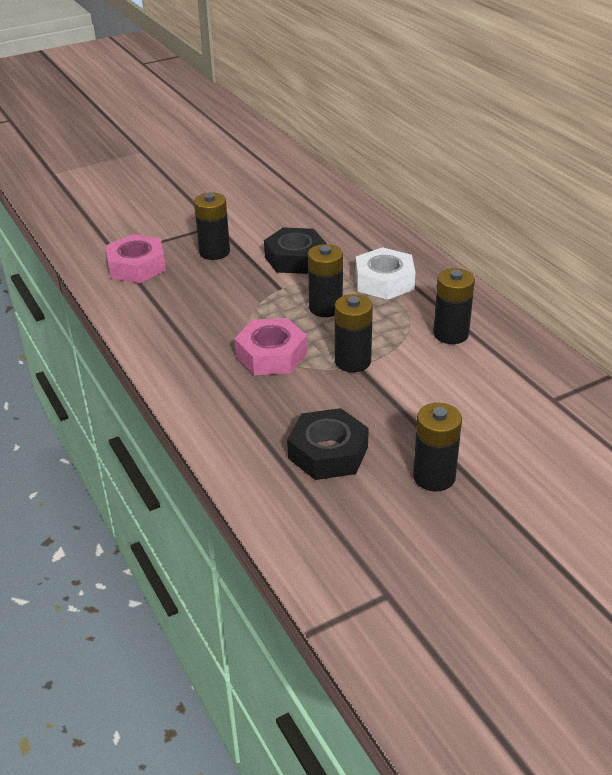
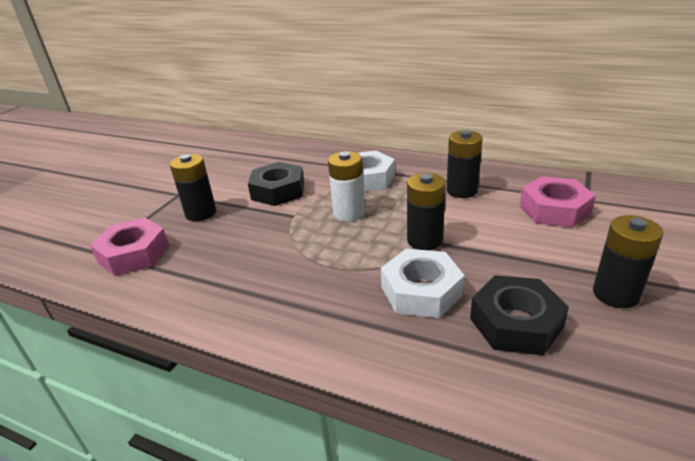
camera: 35 degrees left, 5 degrees down
pink nut [234,318,308,375] -> pink nut moved to [520,176,596,228]
black battery [308,244,343,317] -> white battery [328,151,365,222]
none -> white nut [381,249,465,318]

